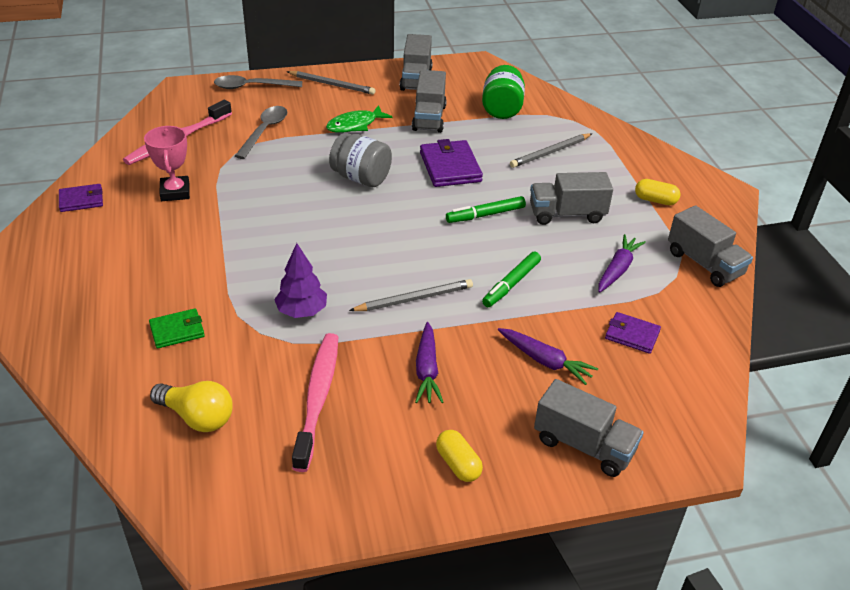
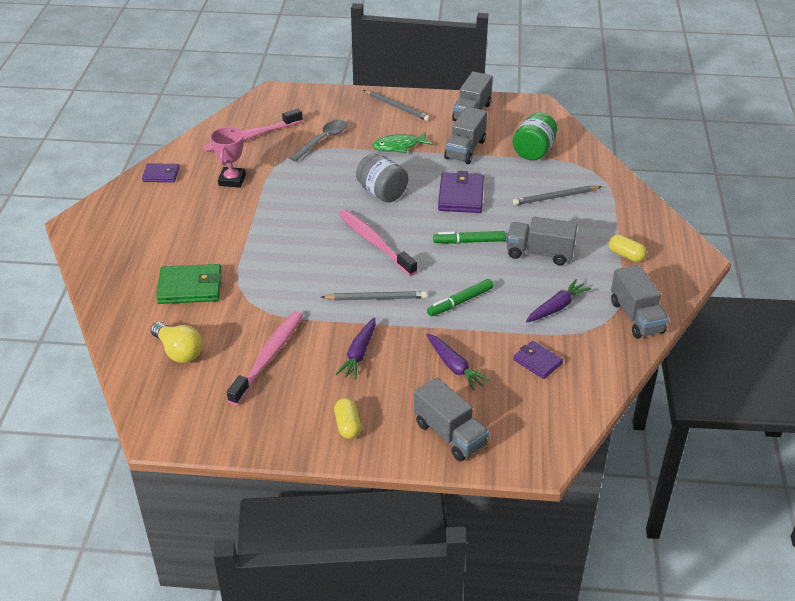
camera: 20 degrees right, 0 degrees up
green wallet [149,308,205,349] -> green wallet [156,264,222,304], size x1.65
grey spoon [214,75,302,89] -> none
purple tree [274,243,327,318] -> none
none -> pink toothbrush [338,209,417,276]

